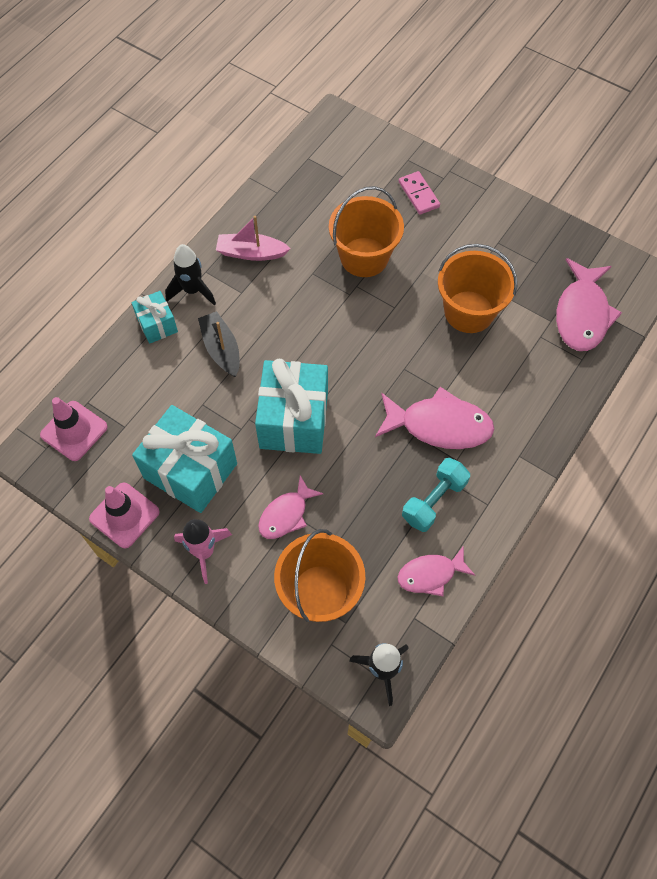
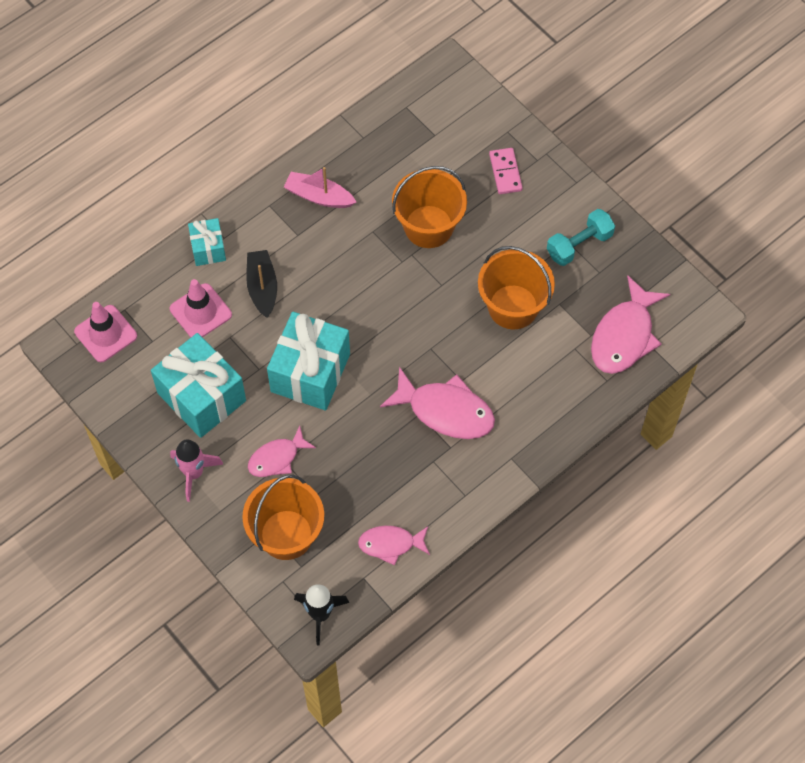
camera: 15 degrees right, 0 degrees up
pink traffic cone [89,483,159,548] -> pink traffic cone moved to [170,279,232,337]
black rocket [165,244,216,305] -> none
turquoise dumbbell [402,458,470,532] -> turquoise dumbbell moved to [547,209,615,266]

